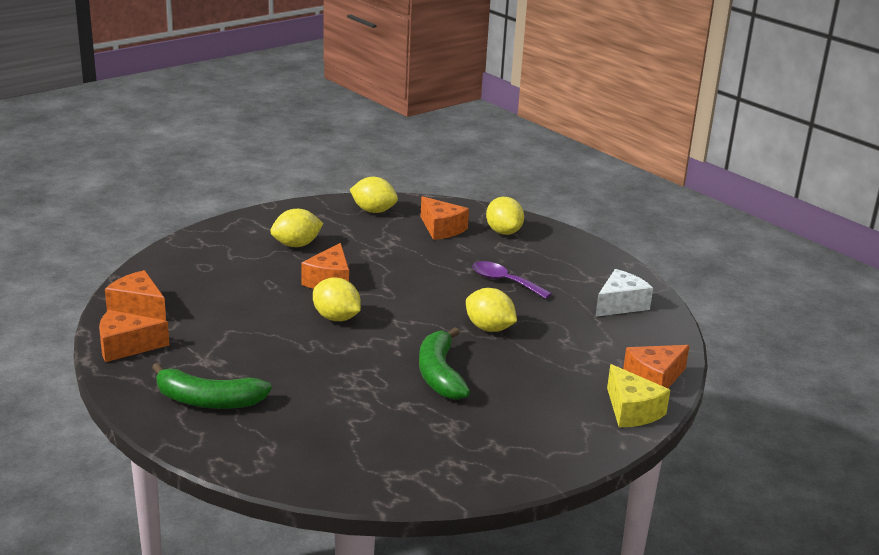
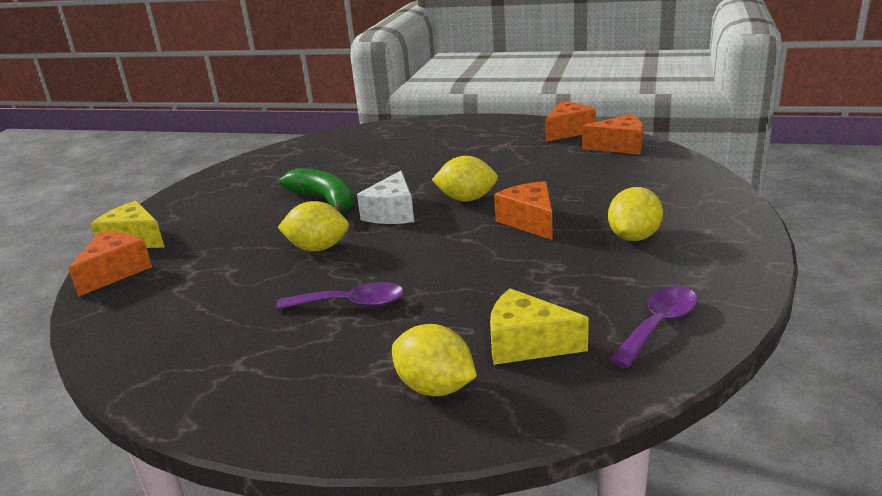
camera: 150 degrees right, 0 degrees up
green banana [152,363,272,409] -> none
yellow lemon [350,177,398,213] -> purple spoon [609,286,698,368]
orange cheese [420,196,469,240] -> yellow cheese [490,288,589,365]
white cheese [595,269,653,317] -> white cheese moved to [357,171,414,224]

